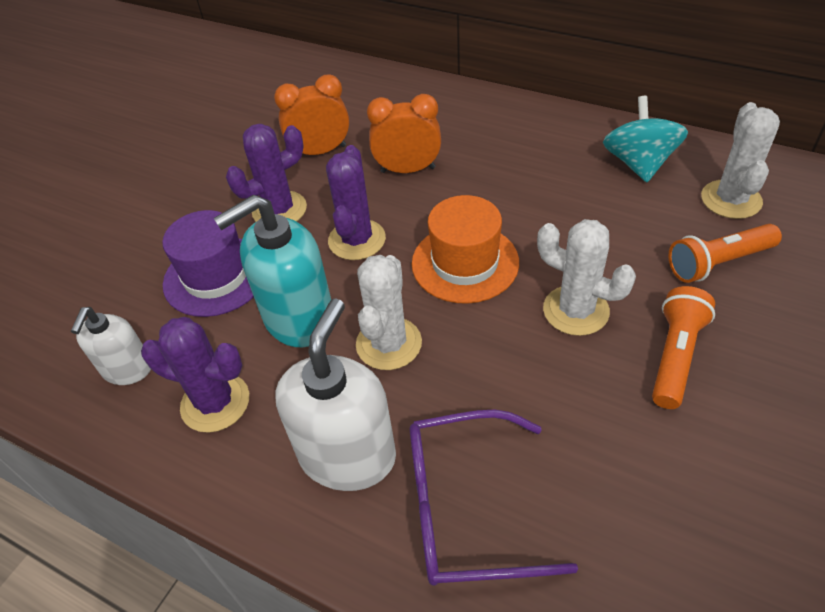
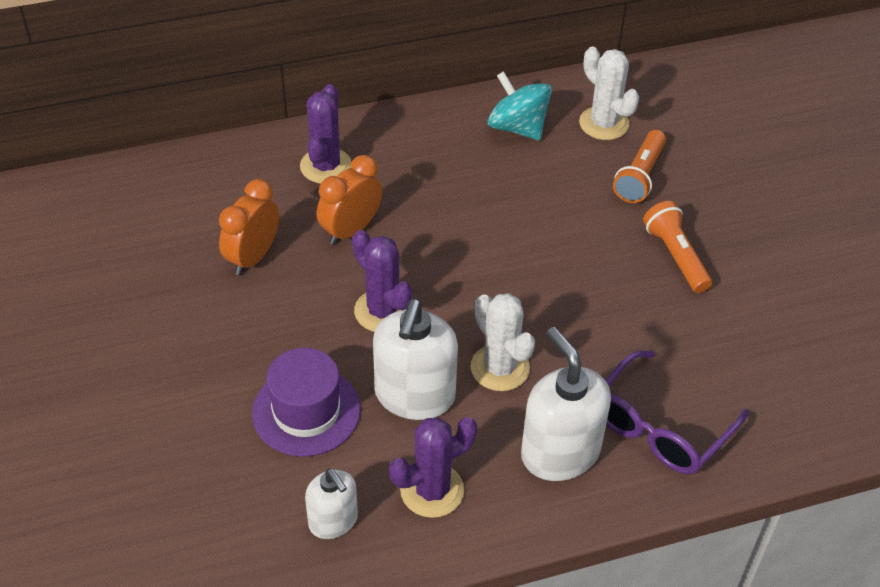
camera: 50 degrees left, 0 degrees up
turquoise soap dispenser [213,195,331,347] -> white soap dispenser [373,299,458,420]
purple cactus [226,124,307,222] -> purple cactus moved to [300,84,352,184]
orange hat [412,195,519,304] -> none
white cactus [537,219,636,336] -> none

